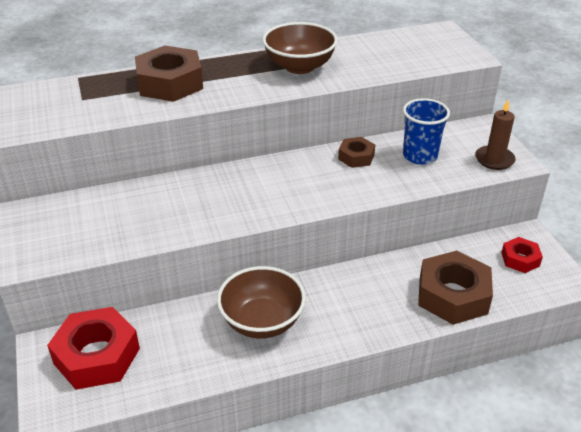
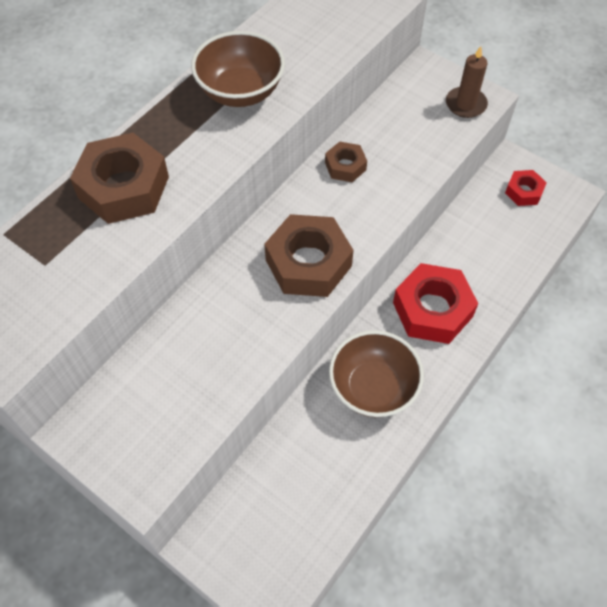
camera: 35 degrees left, 20 degrees up
red nut [47,307,140,390] -> red nut moved to [393,263,479,344]
blue cup [403,98,450,165] -> none
brown nut [418,251,493,325] -> brown nut moved to [264,214,353,297]

